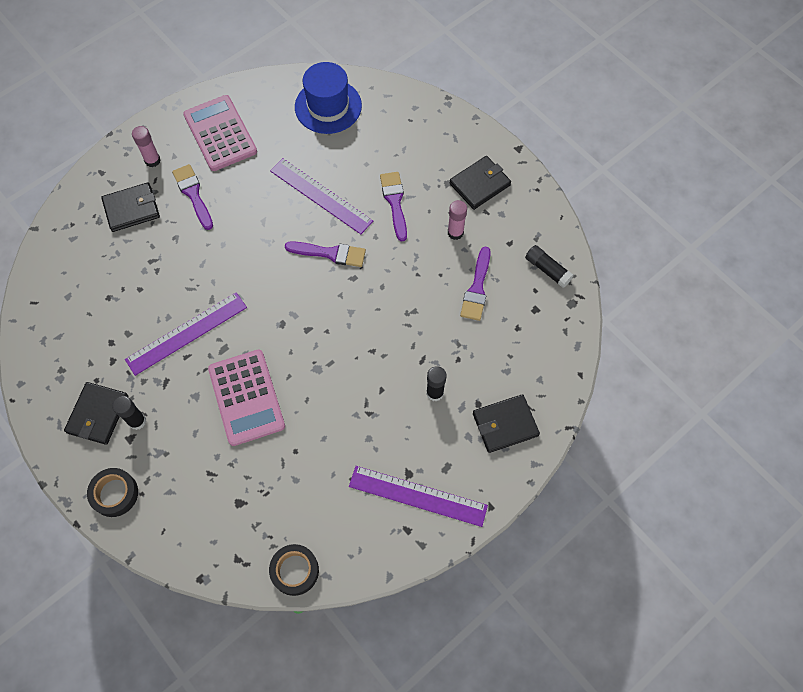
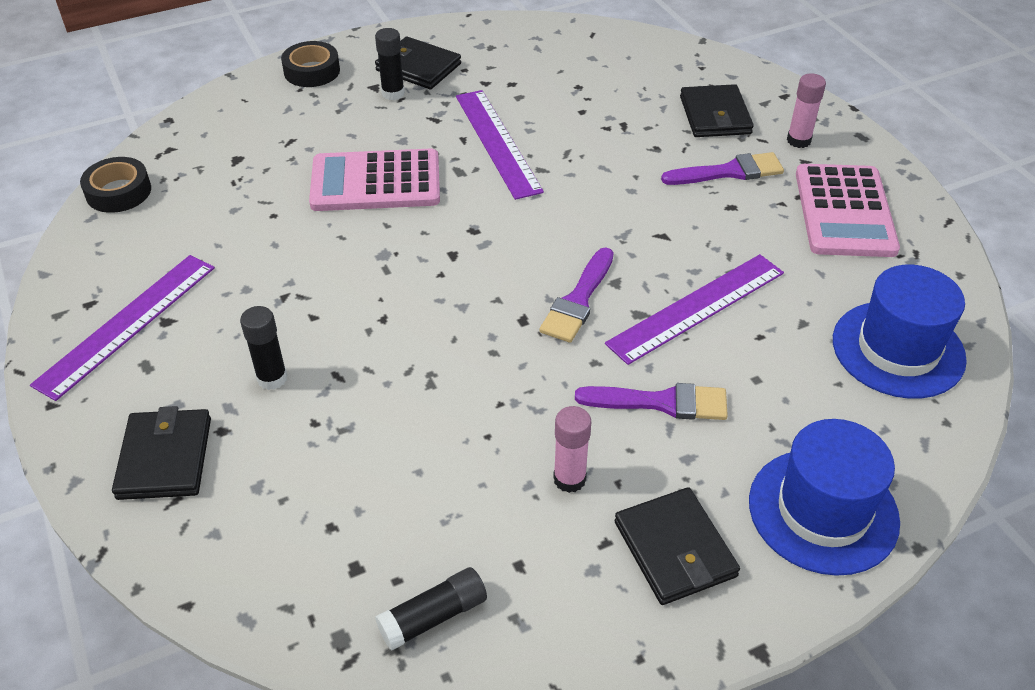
camera: 105 degrees right, 20 degrees down
pink calculator [183,95,257,171] -> pink calculator turned 105 degrees clockwise [796,164,900,257]
purple brush [460,247,491,321] -> none
none -> blue hat [749,419,900,576]

